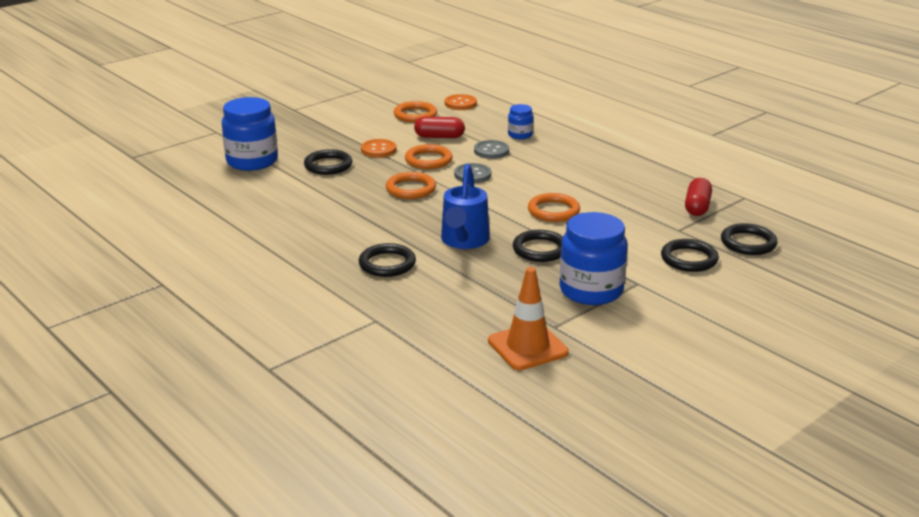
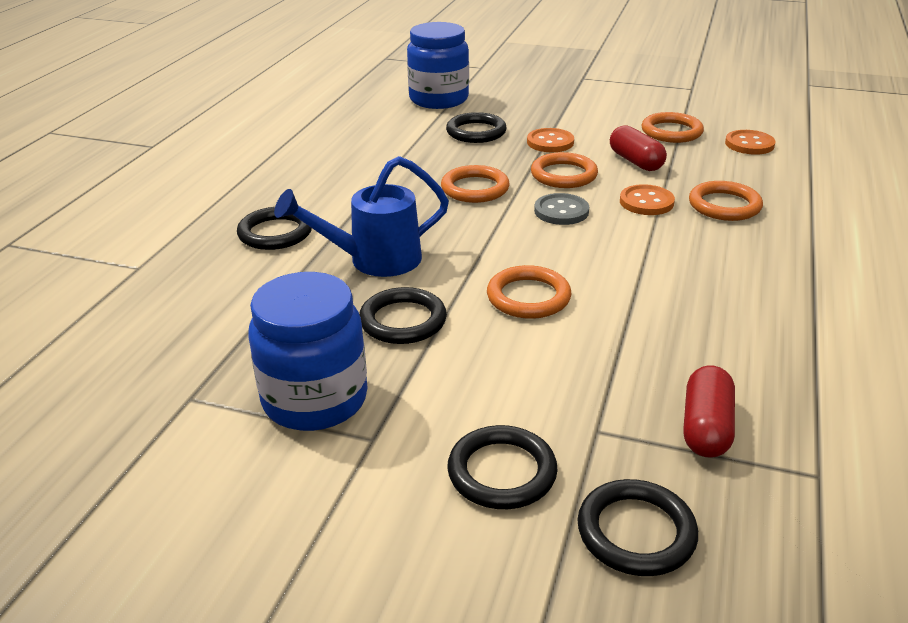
camera: 60 degrees right, 5 degrees up
grey button [474,140,509,159] -> orange button [620,184,675,215]
orange traffic cone [488,267,569,370] -> none
blue jar [508,104,533,139] -> orange ring [689,181,763,221]
red capsule [685,178,712,216] -> red capsule turned 60 degrees counterclockwise [683,365,735,458]

